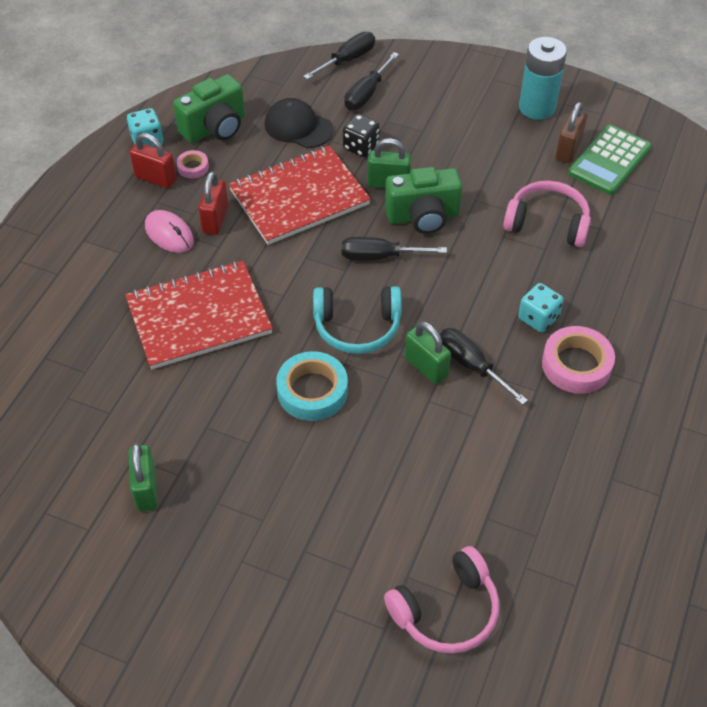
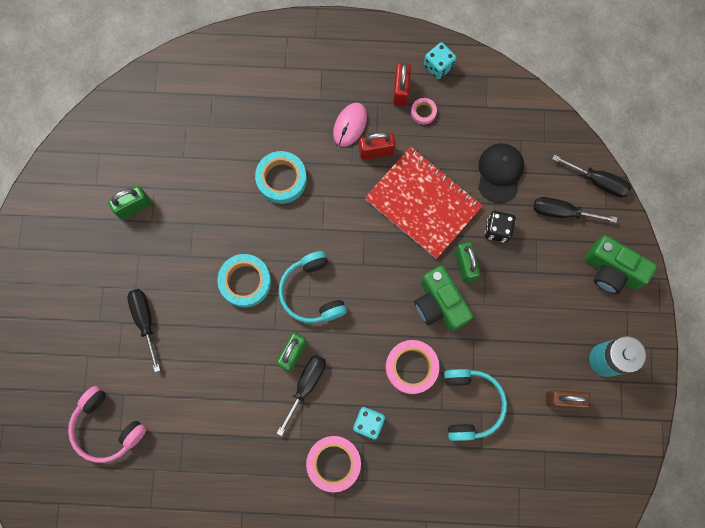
camera: 70 degrees right, 25 degrees up
red notebook [125,261,273,369] -> turquoise tape [255,151,307,204]
green camera [173,74,245,143] -> green camera moved to [585,235,657,294]
black screwdriver [342,237,447,260] -> black screwdriver moved to [127,289,160,372]
pink headphones [503,181,591,247] -> turquoise headphones [444,369,507,441]
green calculator [568,125,652,195] -> none
none -> pink tape [385,340,440,394]

